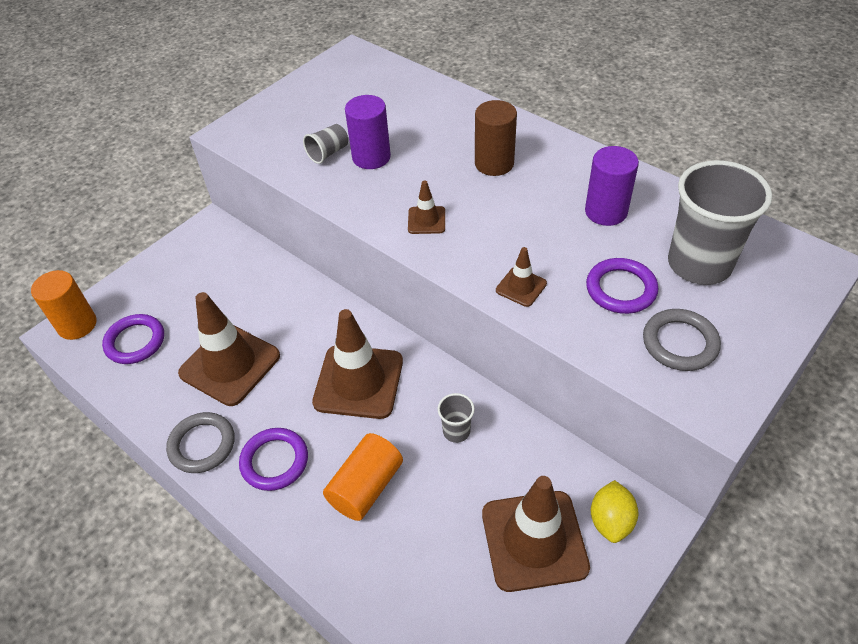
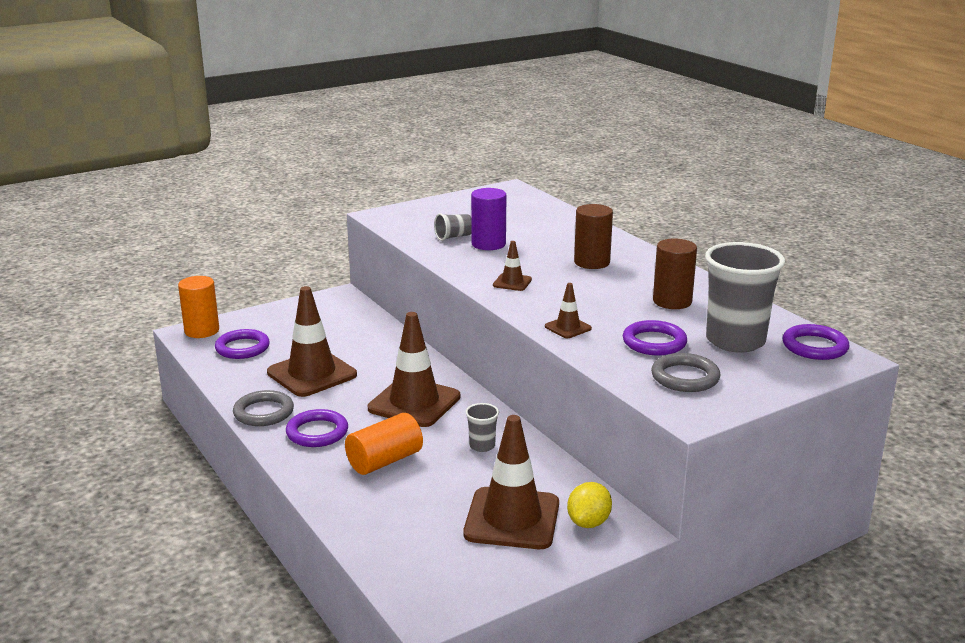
camera: 15 degrees right, 25 degrees down
purple cylinder [585,146,639,226] -> brown cylinder [653,238,697,309]
none -> purple ring [782,324,849,360]

